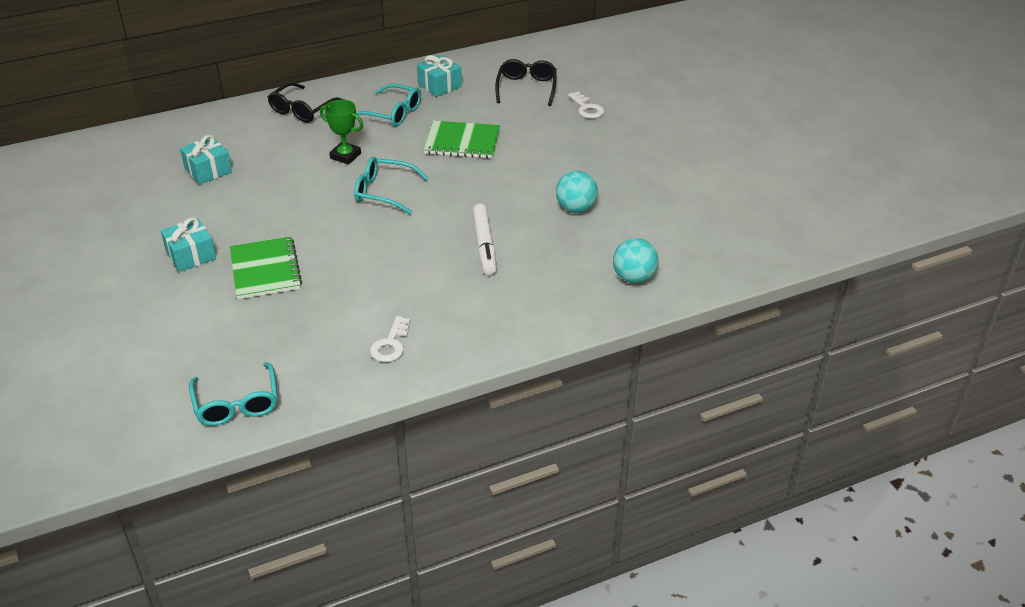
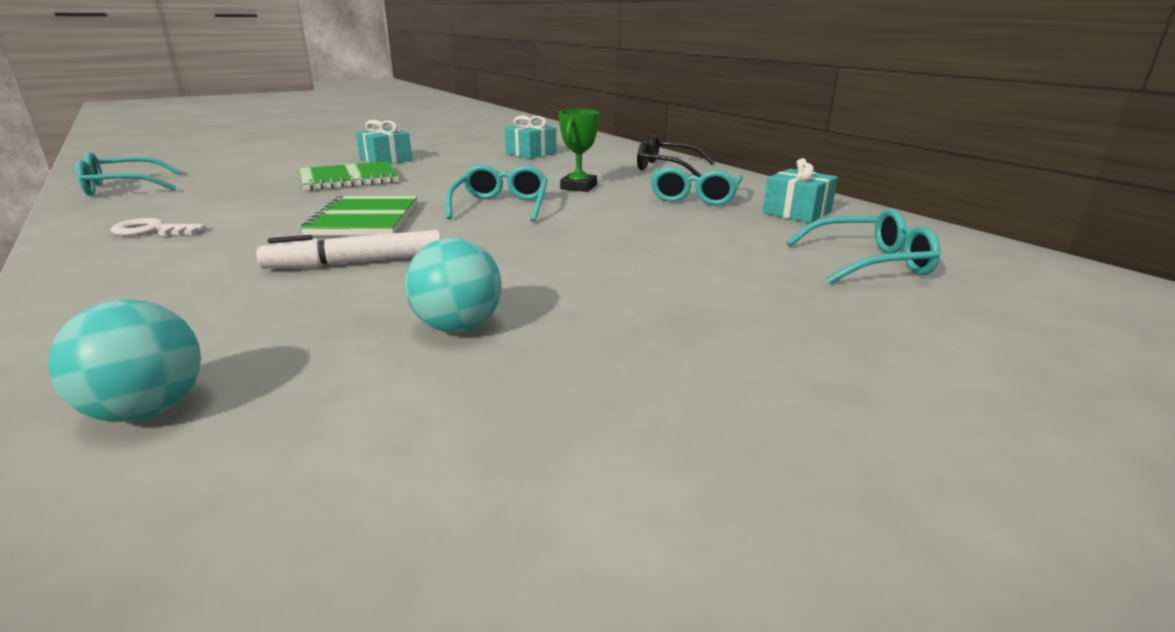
camera: 80 degrees right, 15 degrees down
green notebook [423,121,500,159] -> green notebook moved to [300,195,417,235]
black glasses [495,59,556,106] -> turquoise glasses [787,209,940,284]
white key [568,92,604,119] -> none

